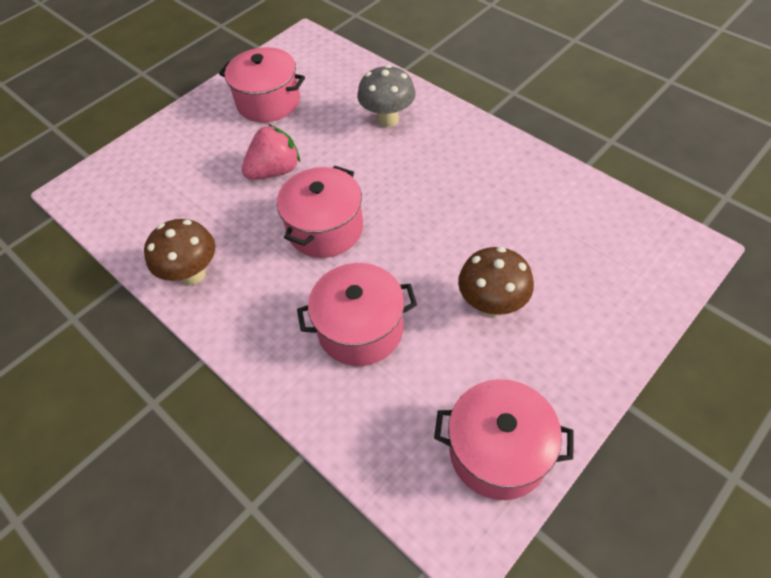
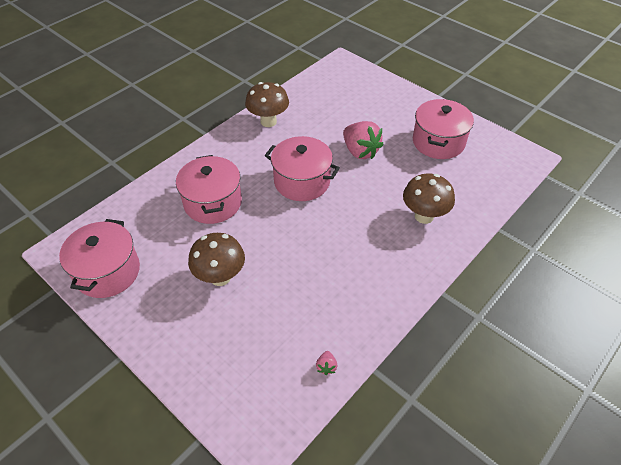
camera: 85 degrees right, 5 degrees down
grey mushroom [357,65,416,127] -> brown mushroom [403,173,455,224]
none -> pink strawberry [316,351,337,375]

